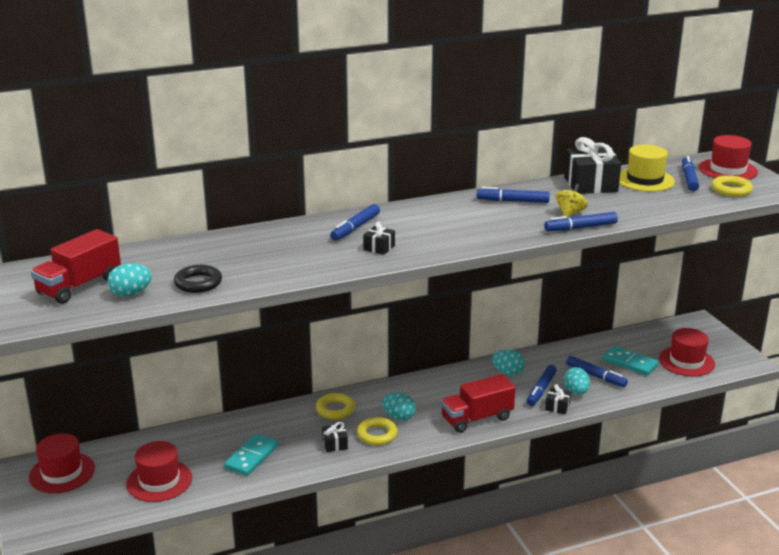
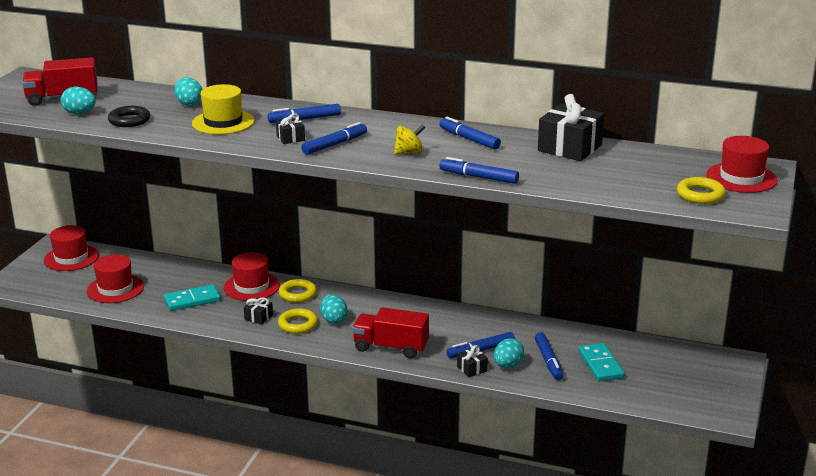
camera: 40 degrees right, 0 degrees up
turquoise egg [492,349,525,375] -> turquoise egg moved to [174,77,202,106]
yellow spinning top [556,184,588,217] -> yellow spinning top moved to [394,125,426,154]
yellow hat [619,145,675,192] -> yellow hat moved to [192,84,255,134]
red hat [659,328,715,376] -> red hat moved to [224,252,280,301]
blue marker [682,156,699,191] -> blue marker moved to [302,122,367,155]

